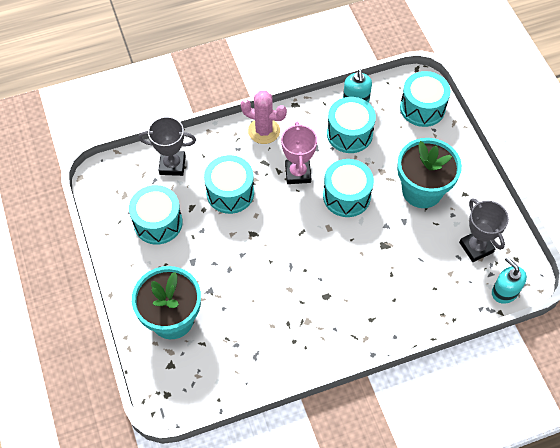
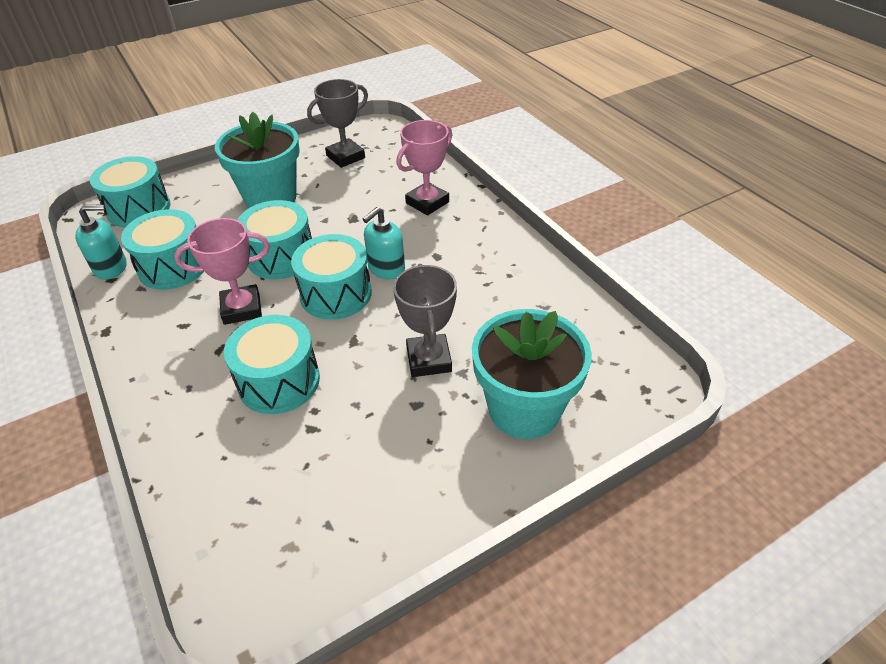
camera: 100 degrees left, 15 degrees down
turquoise drum [129,185,183,245] -> turquoise drum moved to [291,234,372,320]
grey trophy [139,117,196,176] -> grey trophy moved to [393,264,457,377]
pink cactus [241,91,287,144] -> none
turquoise soap dispenser [492,257,527,304] -> turquoise soap dispenser moved to [363,207,405,279]
none -> pink trophy [396,120,452,215]

